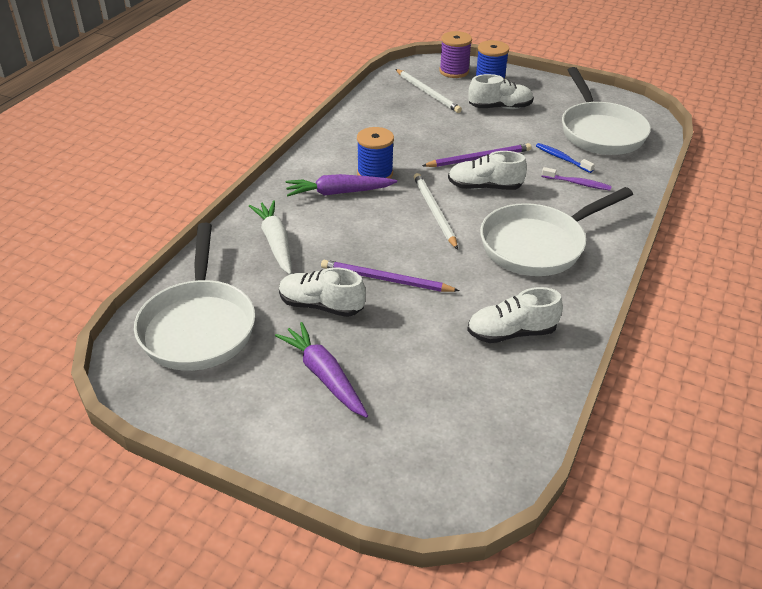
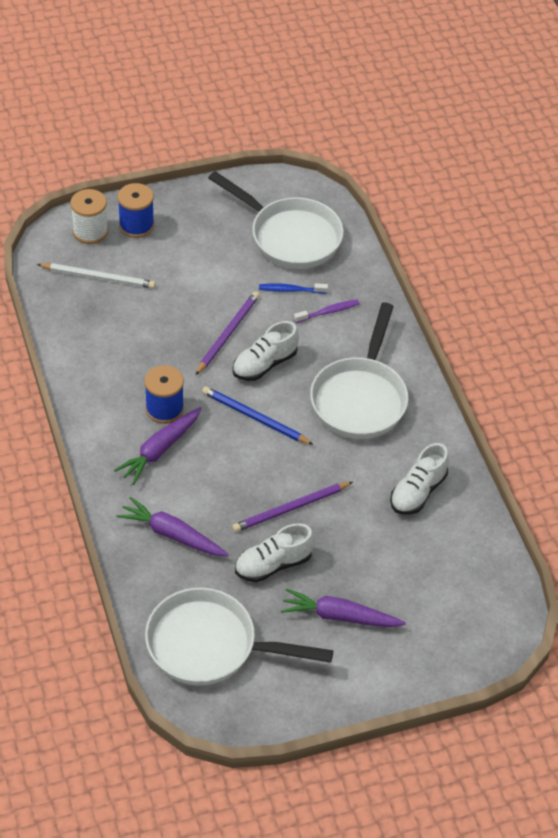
camera: 45 degrees left, 10 degrees up
white pan [134,223,255,371] -> white pan turned 150 degrees clockwise [145,588,333,685]
white carrot [249,200,292,275] -> purple carrot [117,497,229,556]
white pencil [414,173,458,250] -> blue pencil [202,386,314,445]
purple spool [439,31,472,78] -> white spool [70,189,108,244]
white shoe [468,74,534,109] -> none

